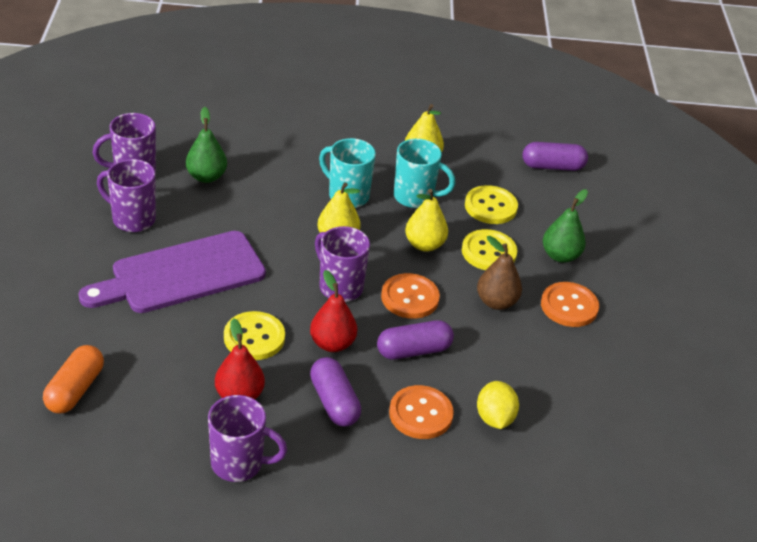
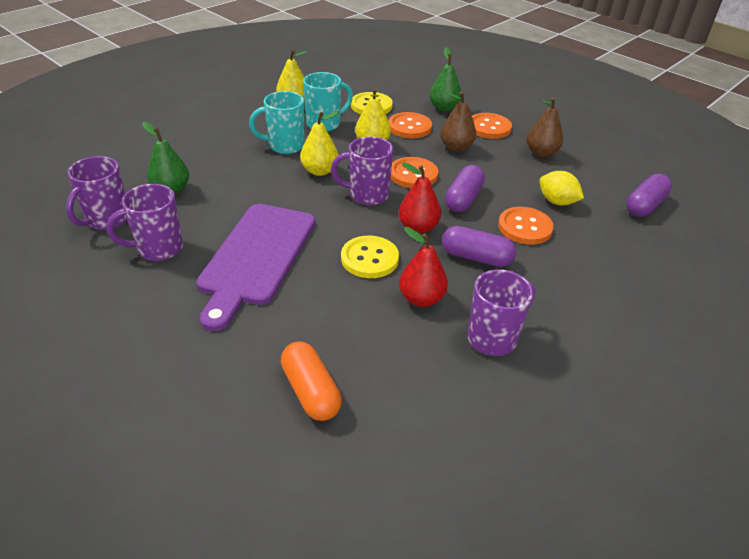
camera: 45 degrees left, 0 degrees up
yellow button [462,229,517,270] -> orange button [388,112,432,138]
purple capsule [522,142,588,171] -> purple capsule moved to [626,174,672,217]
none -> brown pear [527,97,563,157]

